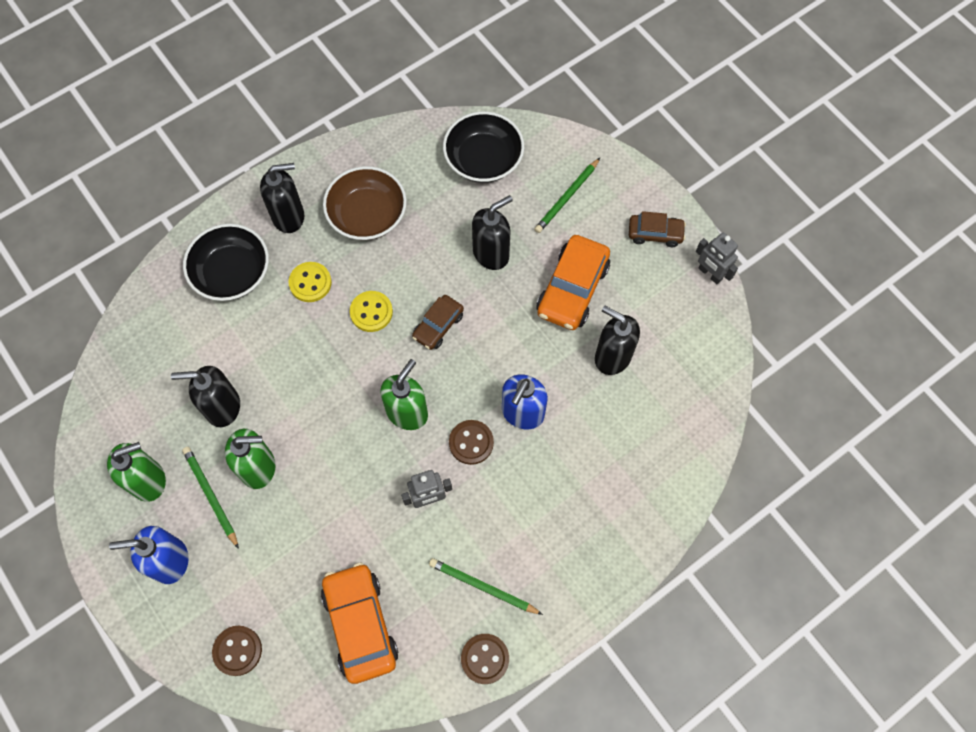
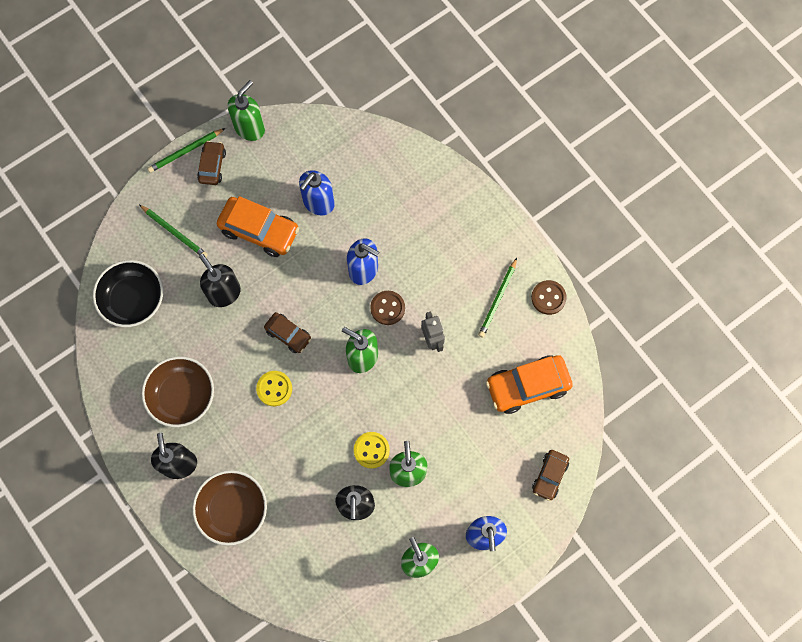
camera: 90 degrees left, 5 degrees up
green pencil [182,447,239,549] -> green pencil moved to [147,128,225,173]
black bowl [183,223,269,301] -> brown bowl [192,470,267,546]
brown button [212,626,262,676] -> brown car [532,450,569,501]
yellow button [289,262,332,302] -> yellow button moved to [354,432,390,468]
black soap dispenser [595,306,640,375] -> blue soap dispenser [299,170,335,215]
grey robot [696,233,738,284] -> green soap dispenser [228,80,265,141]

